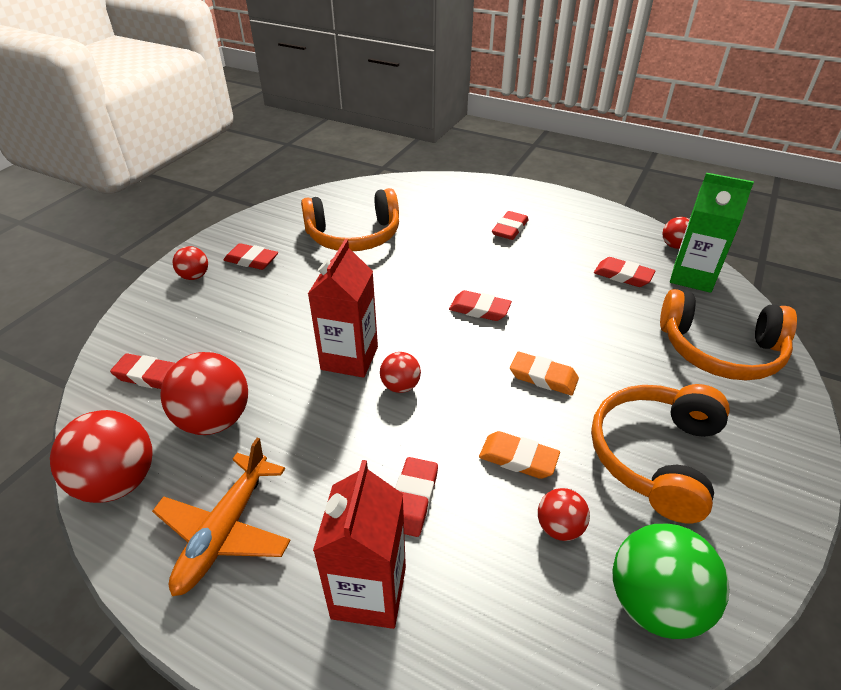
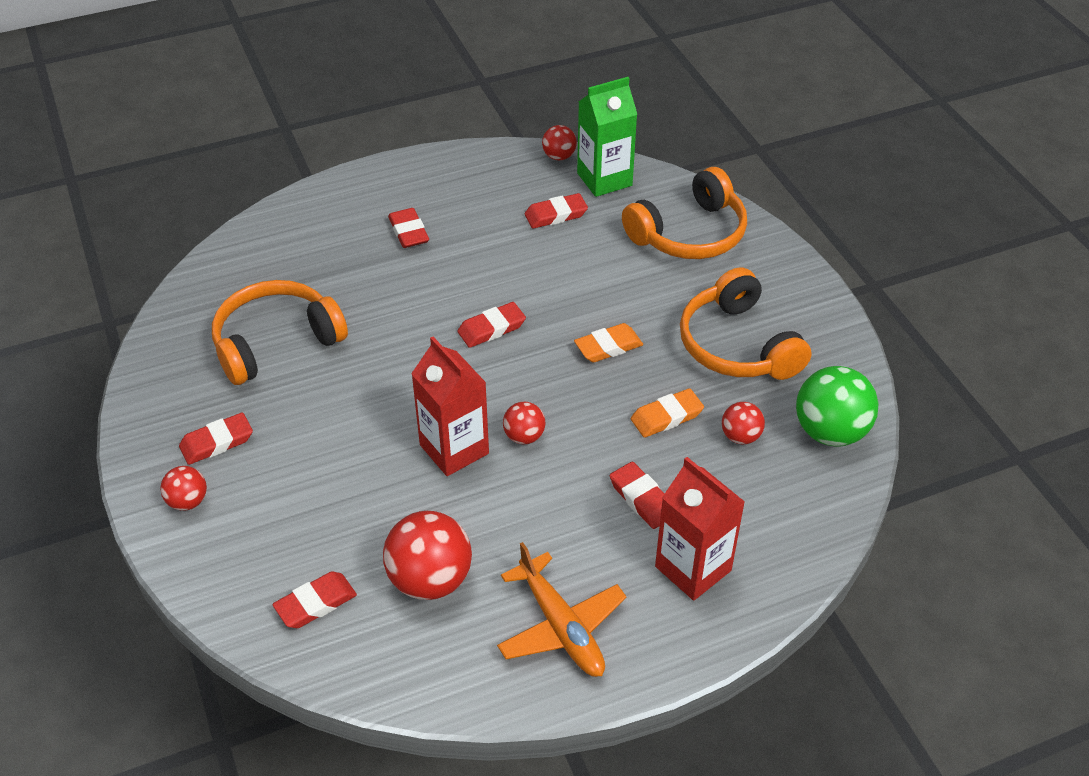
camera: 50 degrees left, 5 degrees up
red ball [50,410,152,503] -> none
orange headphones [301,188,399,251] -> orange headphones turned 150 degrees counterclockwise [212,280,348,385]

